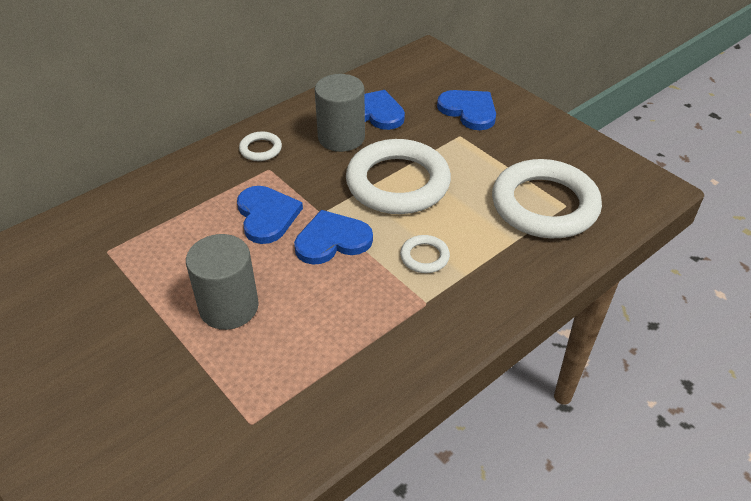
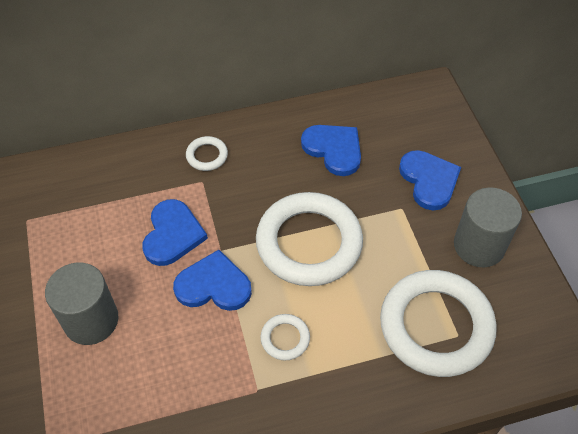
camera: 25 degrees right, 10 degrees up
grey cylinder [315,74,365,152] -> grey cylinder moved to [454,187,522,267]

